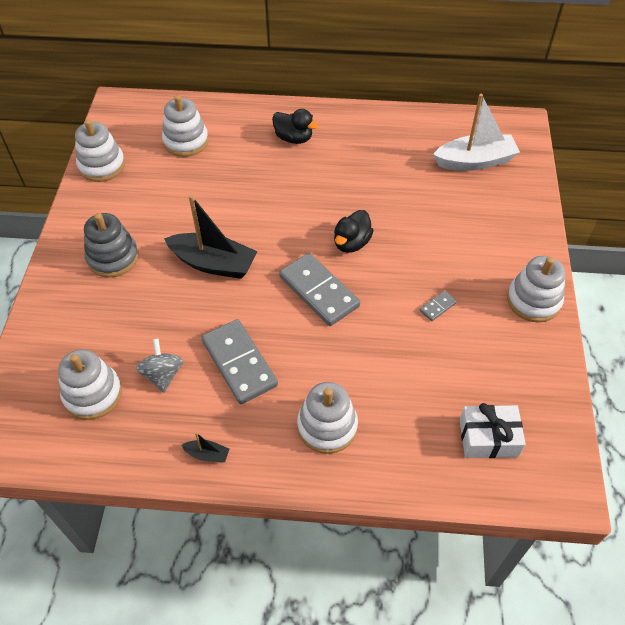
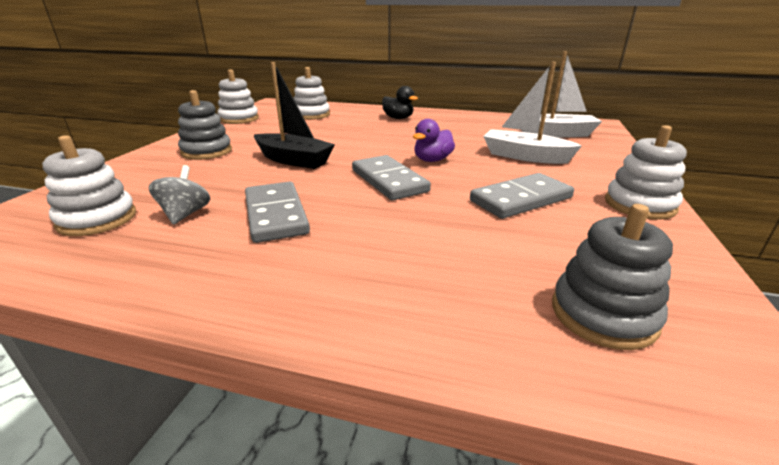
camera: 10 degrees right, 25 degrees down
black boat [182,432,229,463] -> none
white stacking toy [297,382,358,454] -> none
black duck [334,210,374,253] -> purple duck [413,119,455,162]
grey domino [420,291,457,321] -> grey domino [470,173,574,219], size x2.30
white gift [459,403,526,458] -> grey stacking toy [552,204,673,350]
none -> white boat [483,62,582,164]

